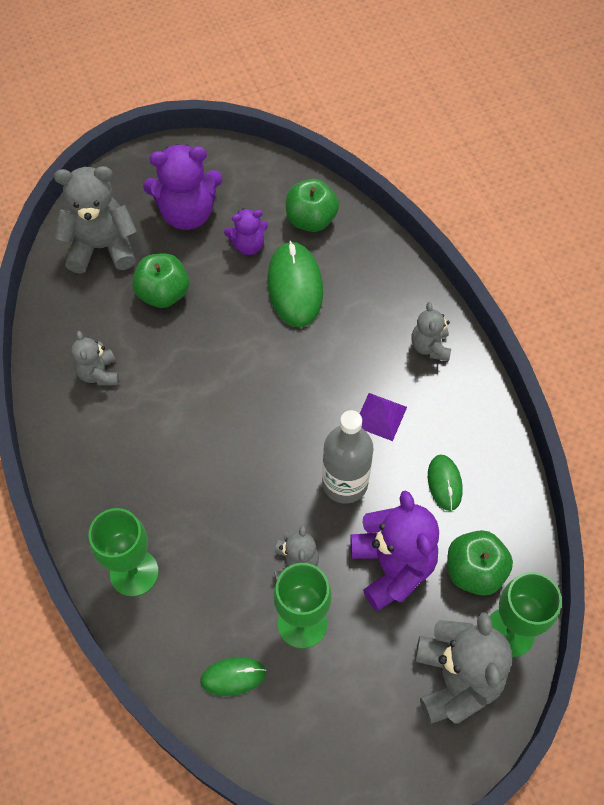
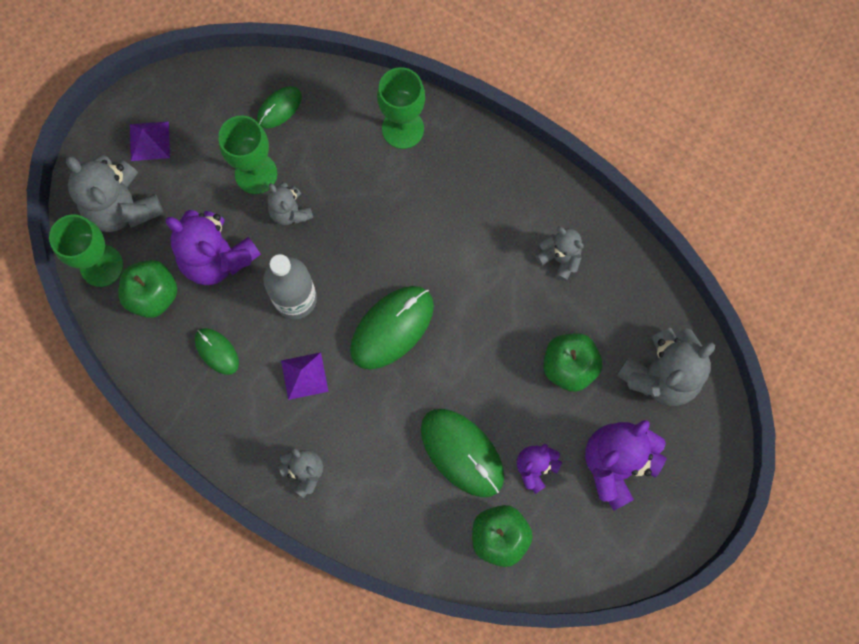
camera: 145 degrees right, 15 degrees up
none -> purple pyramid [130,121,170,161]
none -> green mouse [350,286,434,369]

